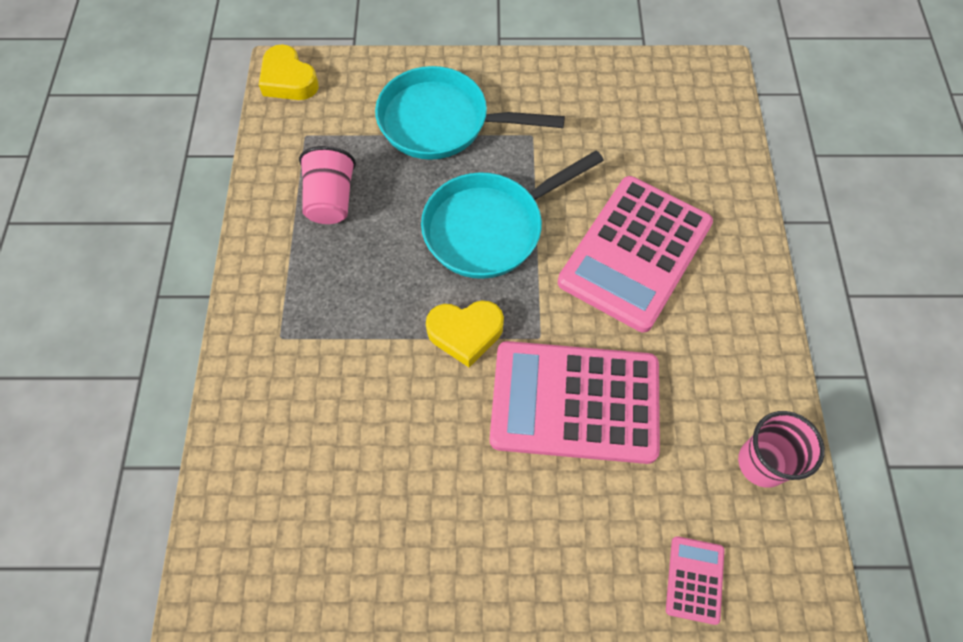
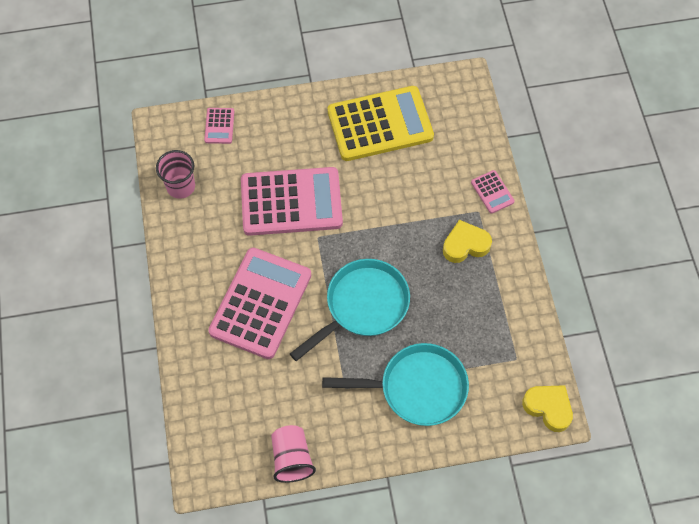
camera: 170 degrees right, 0 degrees up
pink cup [299,146,356,224] -> pink cup moved to [271,425,316,483]
yellow heart [426,300,504,367] -> yellow heart moved to [443,220,492,263]
none -> yellow calculator [328,86,434,161]
none -> pink calculator [471,170,515,214]

